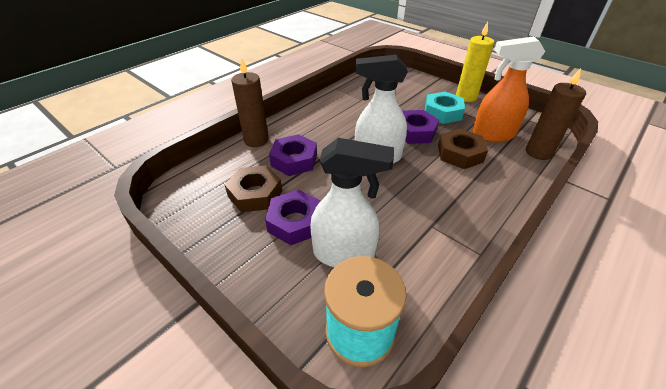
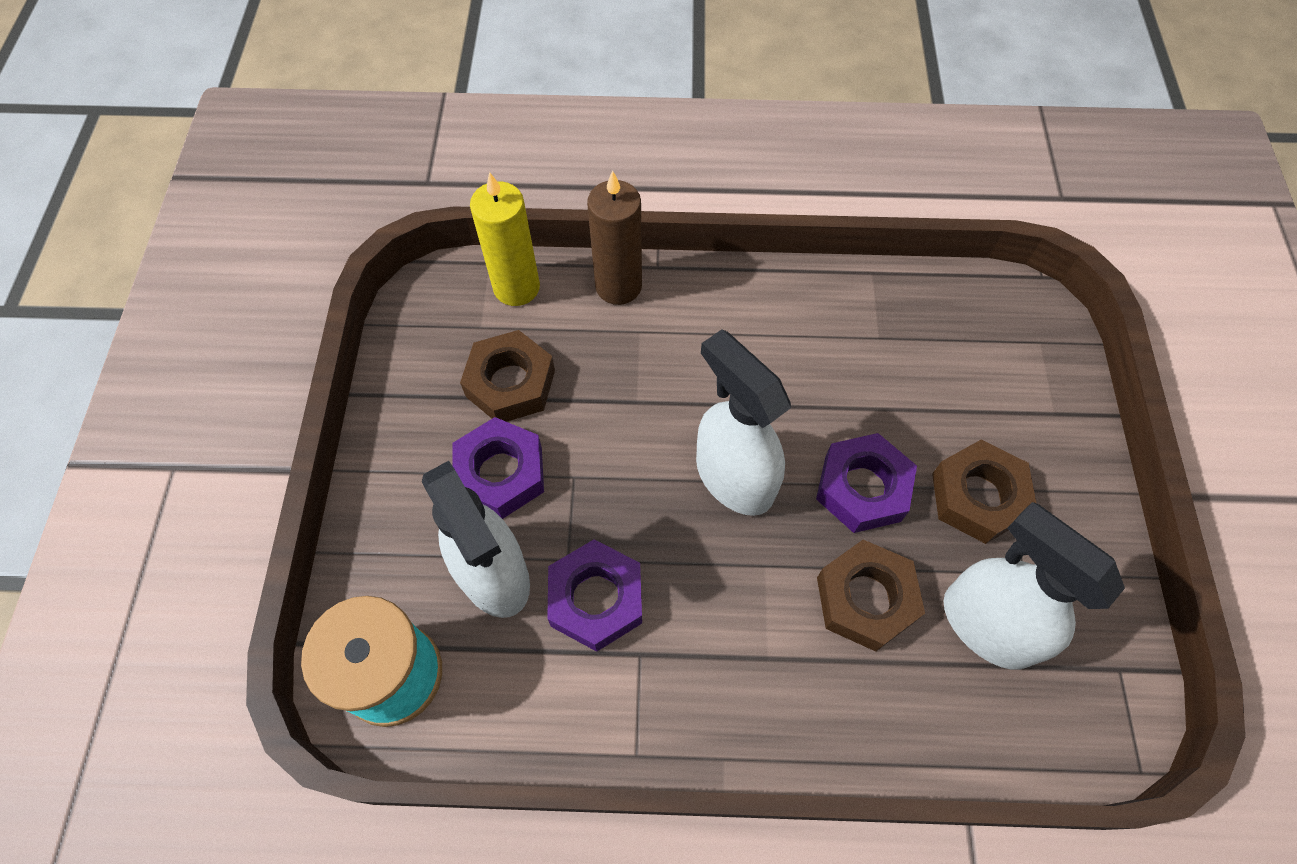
camera: 50 degrees right, 20 degrees up
purple nut [269,134,317,176] -> purple nut moved to [547,539,642,652]
turquoise nut [425,92,465,124] -> brown nut [932,440,1036,544]
yellow candle [456,22,494,102] -> yellow candle moved to [470,172,540,306]
orange spray bottle [472,36,546,142] -> white spray bottle [943,502,1125,670]
brown candle [526,68,586,160] -> none

